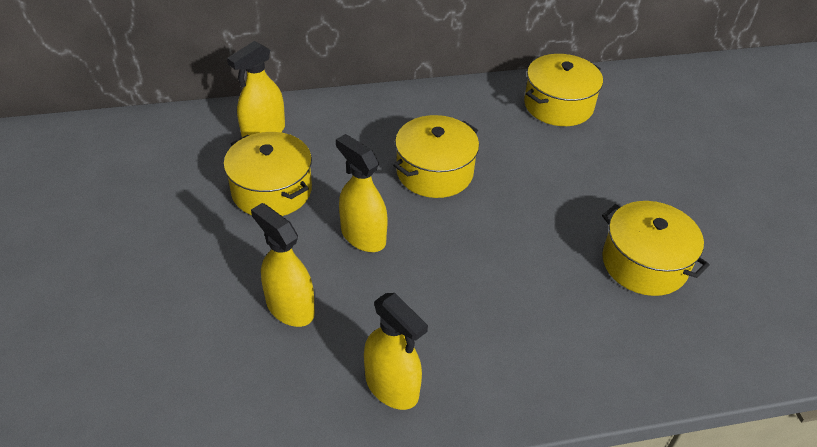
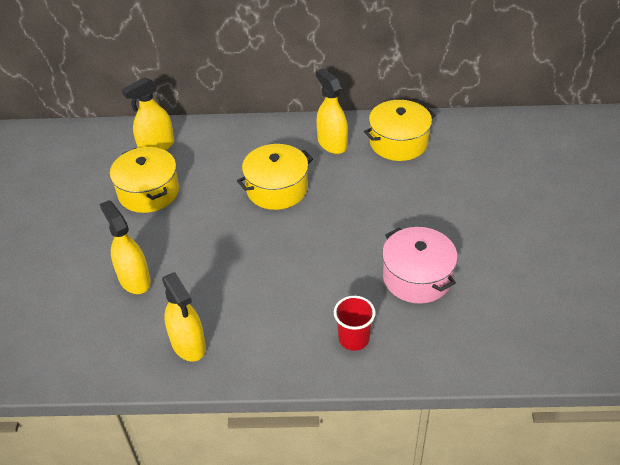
camera: 15 degrees right, 0 degrees up
yellow spray bottle [336,134,388,252] -> yellow spray bottle moved to [316,68,348,154]
yellow pot [602,201,710,296] -> pink pot [382,227,458,304]
none -> red cup [334,296,375,351]

